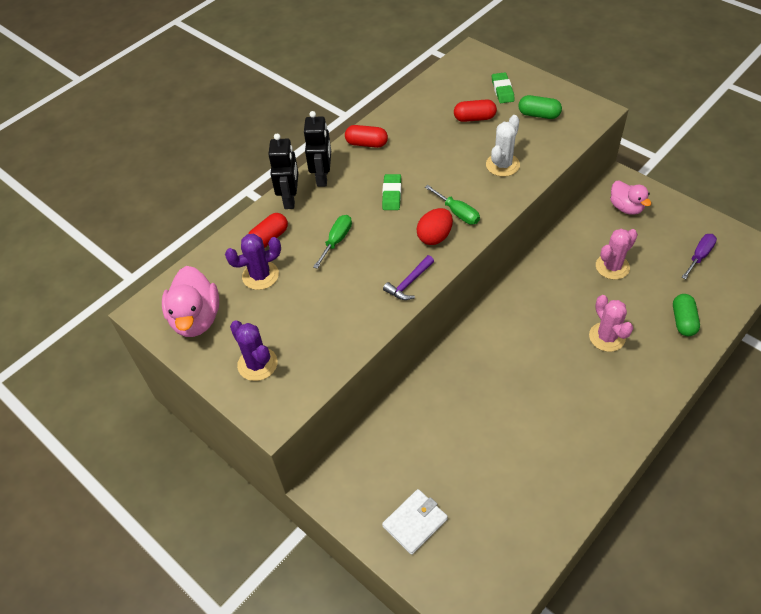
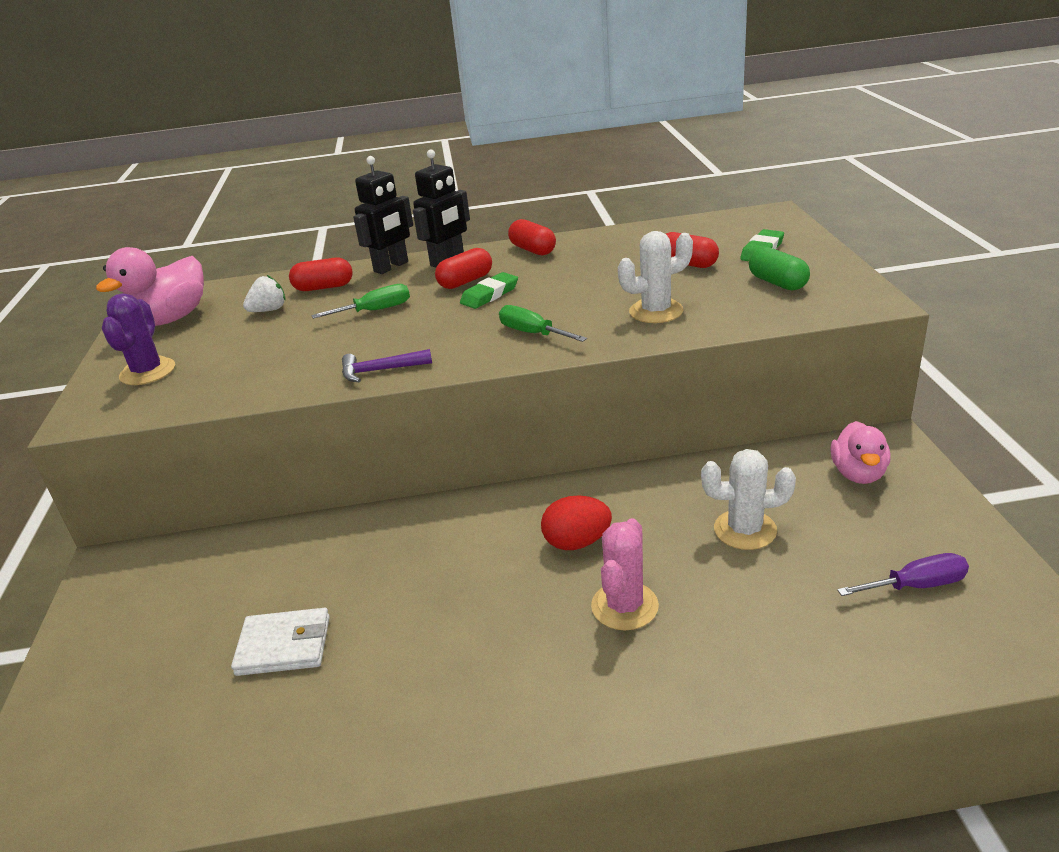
camera: 40 degrees right, 20 degrees down
purple cactus [225,234,281,290] -> white strawberry [243,275,286,312]
white wallet [382,489,448,555] -> white wallet moved to [231,608,330,676]
red egg [416,208,453,245] -> red egg moved to [541,495,612,550]
green screwdriver [425,185,480,225] -> green screwdriver turned 135 degrees clockwise [499,305,587,342]
pink cactus [596,229,638,280] -> white cactus [701,449,796,550]
green capsule [673,294,700,336] -> none
none -> red capsule [435,248,492,289]

